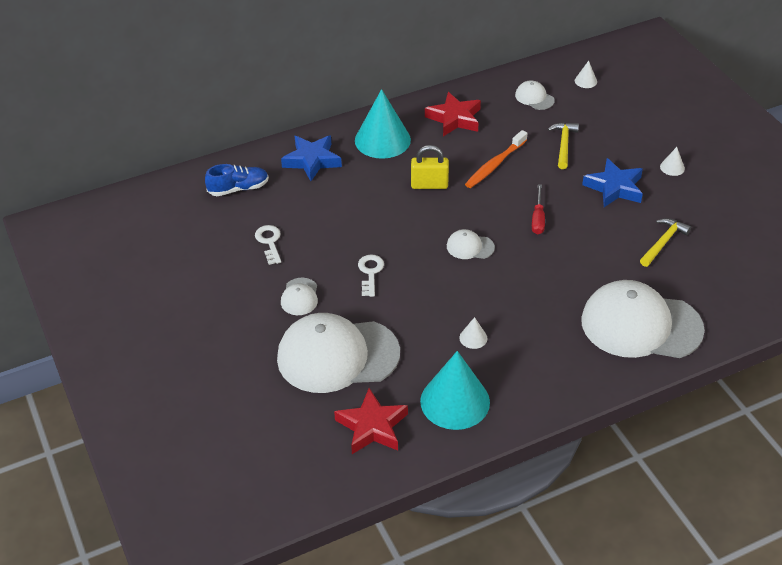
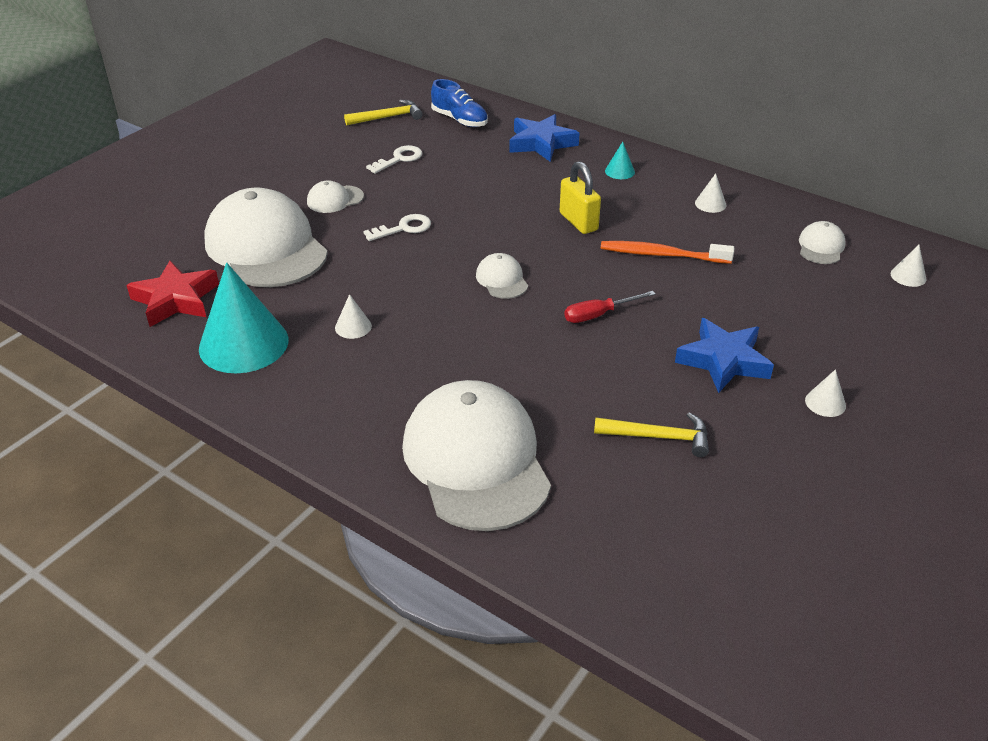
camera: 60 degrees right, 5 degrees down
turquoise cone [355,89,411,159] -> turquoise cone [605,142,635,179], size x0.42
red star [425,92,481,136] -> white cone [695,173,726,213]
yellow hammer [548,123,579,169] -> yellow hammer moved to [344,100,423,125]

